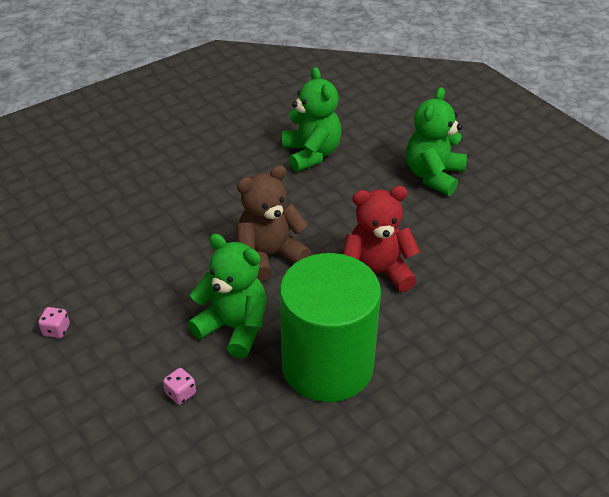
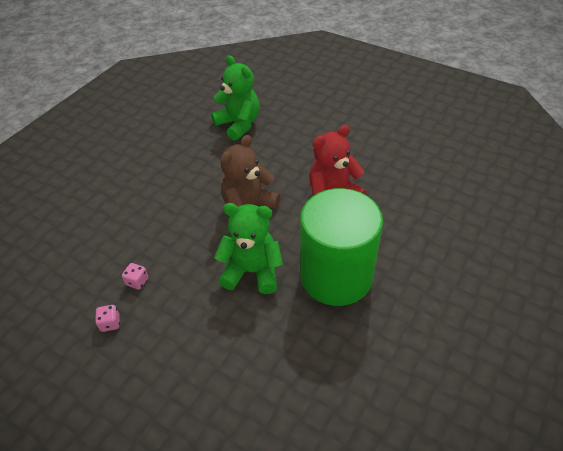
camera: 20 degrees left, 5 degrees up
pink dice [163,368,196,405] -> pink dice moved to [122,263,148,289]
green teddy bear [406,87,467,196] -> none

